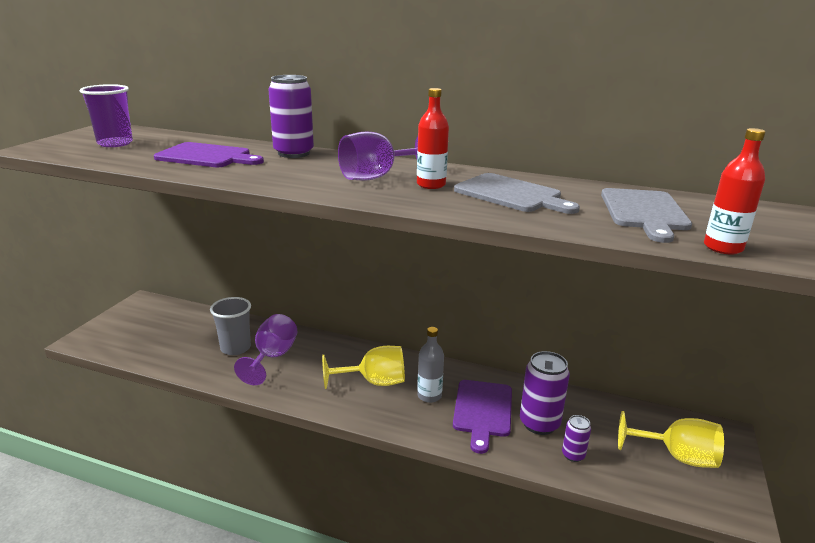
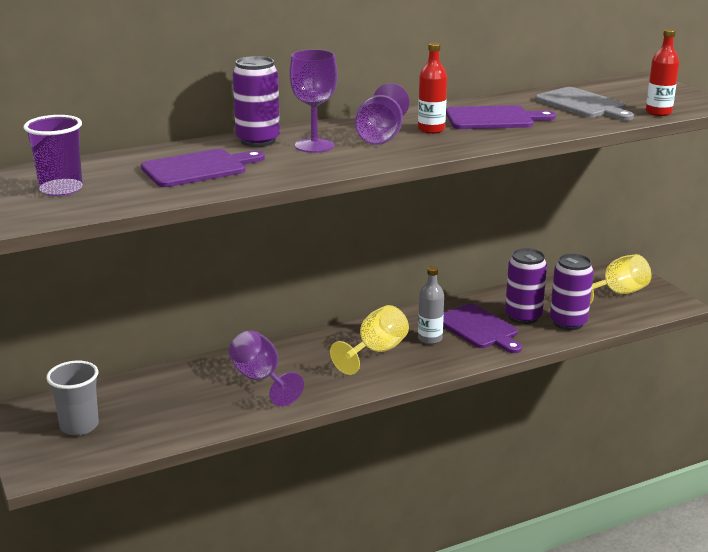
camera: 45 degrees left, 0 degrees up
grey cup [210,297,251,355] -> grey cup moved to [46,361,99,435]
grey cutting board [454,173,580,214] -> purple cutting board [446,105,556,129]
purple can [562,415,591,462] -> purple can [550,254,594,330], size x1.87
none -> purple goblet [289,49,338,153]

